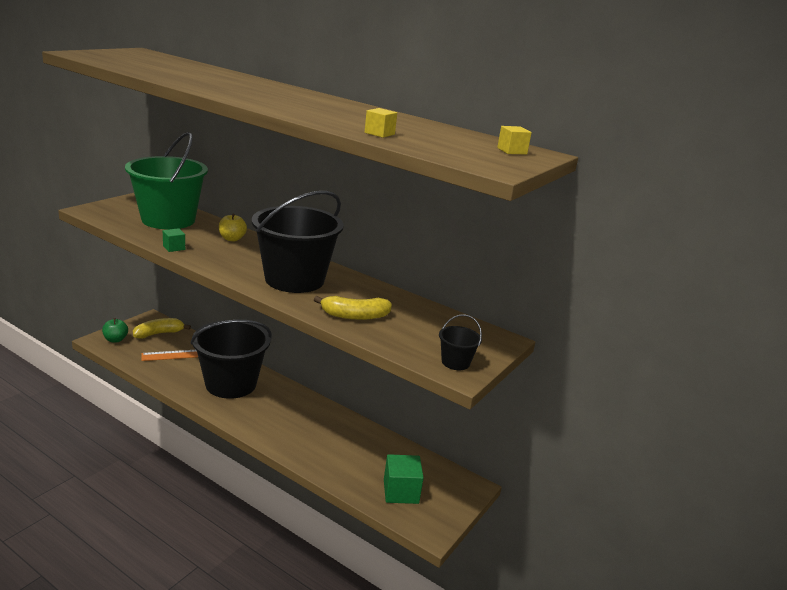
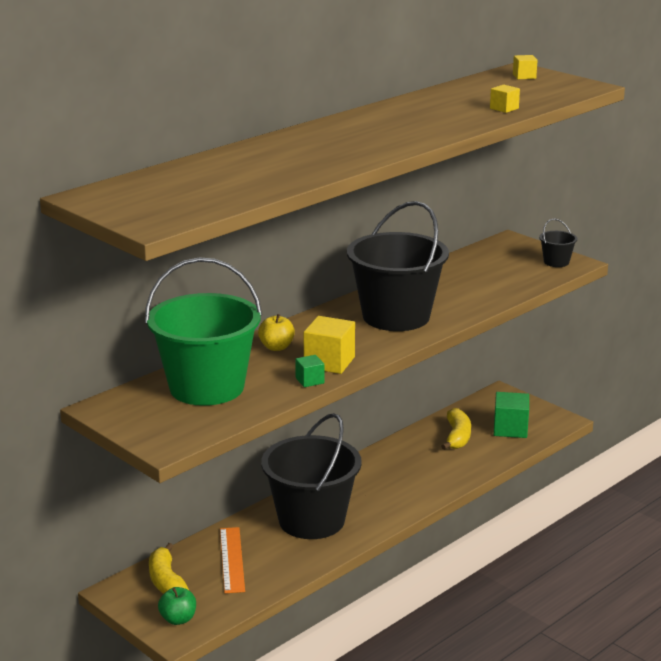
camera: 75 degrees left, 0 degrees up
yellow banana [314,296,392,320] -> yellow banana moved to [441,408,471,450]
none -> yellow cube [304,316,355,374]

